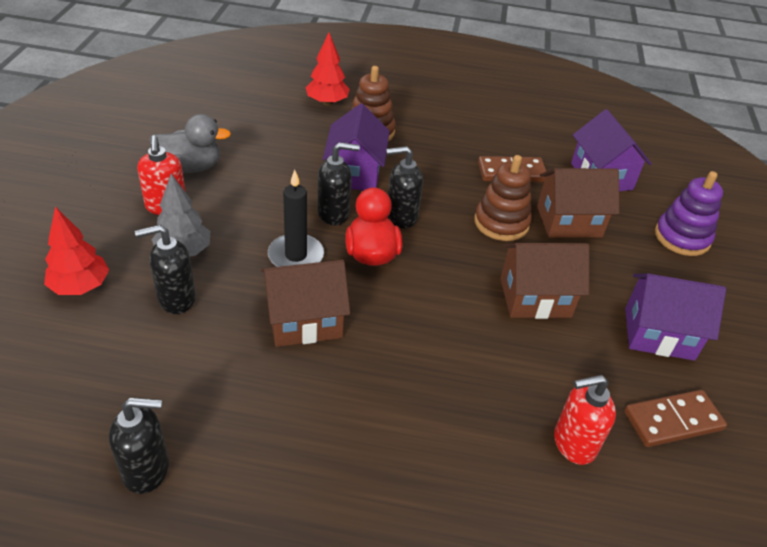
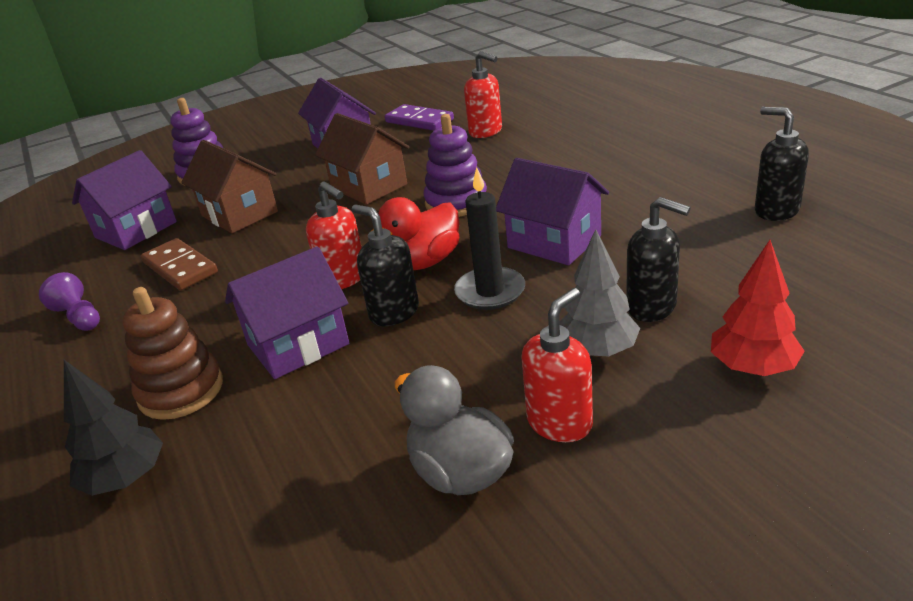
camera: 120 degrees left, 10 degrees down
brown house [261,260,351,347] -> purple house [496,158,609,265]
red tree [306,33,350,106] -> black tree [64,360,163,496]
black soap dispenser [386,146,423,228] -> red soap dispenser [306,181,362,289]
brown stacking toy [474,155,532,241] -> none
brown domino [624,390,727,447] -> purple domino [385,104,454,131]
none -> purple pawn [39,272,100,331]
none -> purple stacking toy [423,114,487,217]

